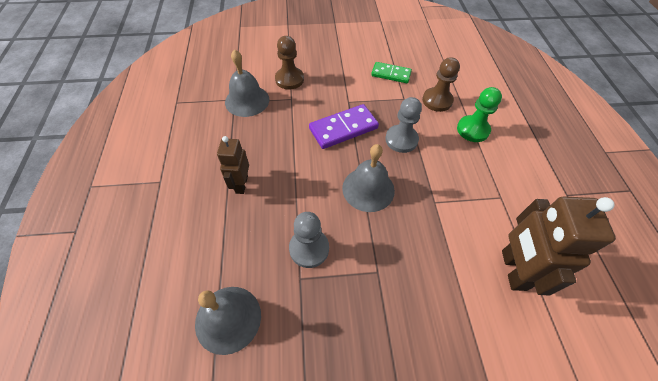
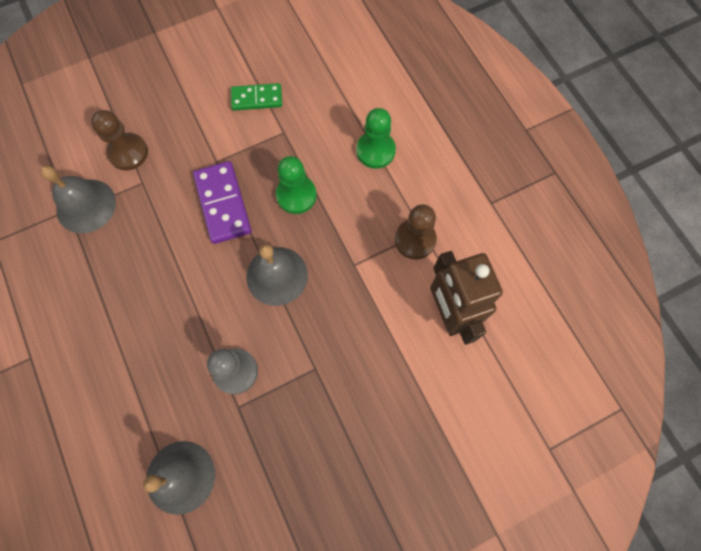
camera: 20 degrees left, 15 degrees up
brown robot [217,136,249,194] -> none
purple domino [309,104,379,149] -> purple domino turned 60 degrees counterclockwise [193,161,252,244]
grey pawn [385,97,422,153] -> green pawn [276,156,317,214]
brown pawn [422,57,460,112] -> brown pawn moved to [395,204,437,259]

